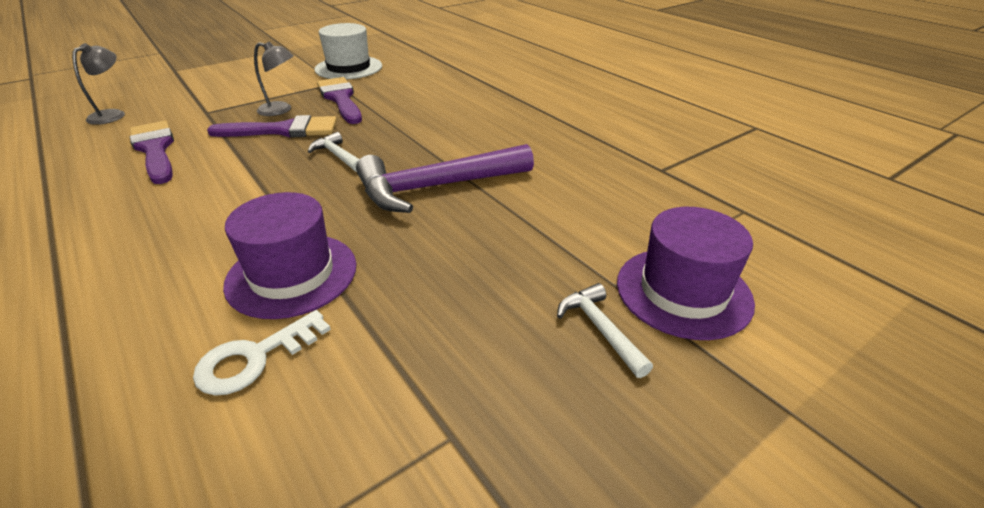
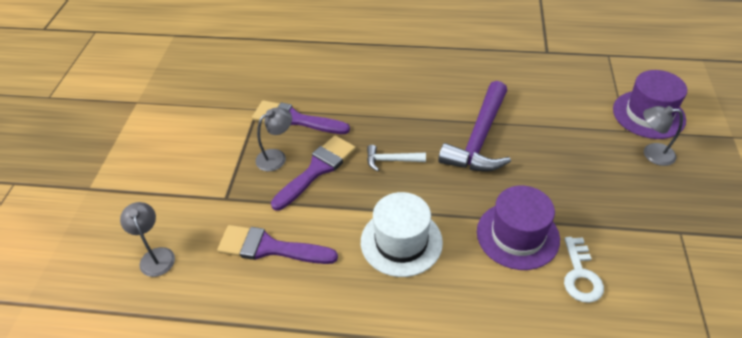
camera: 45 degrees left, 10 degrees up
white hat [314,23,382,79] -> white hat moved to [361,192,443,277]
white hammer [557,283,653,378] -> grey lamp [643,106,683,166]

